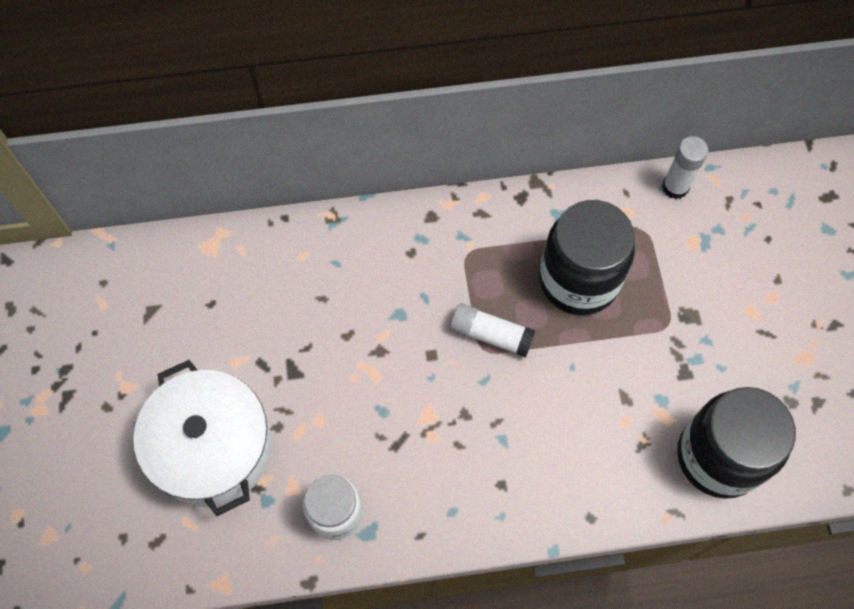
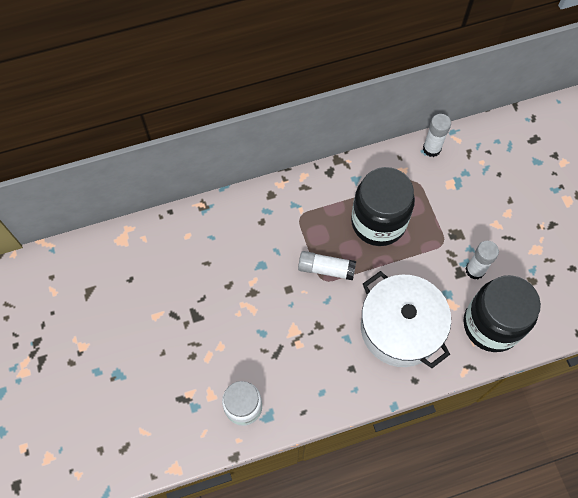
camera: 10 degrees left, 0 degrees up
white pot [133,360,272,516] -> white pot moved to [361,271,451,368]
none -> white glue stick [466,241,499,280]

